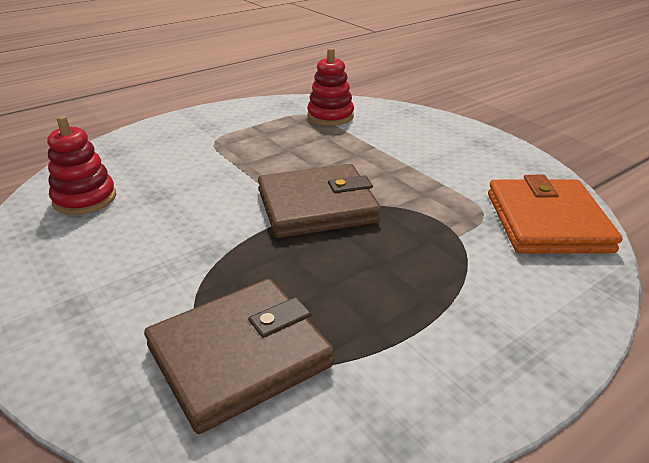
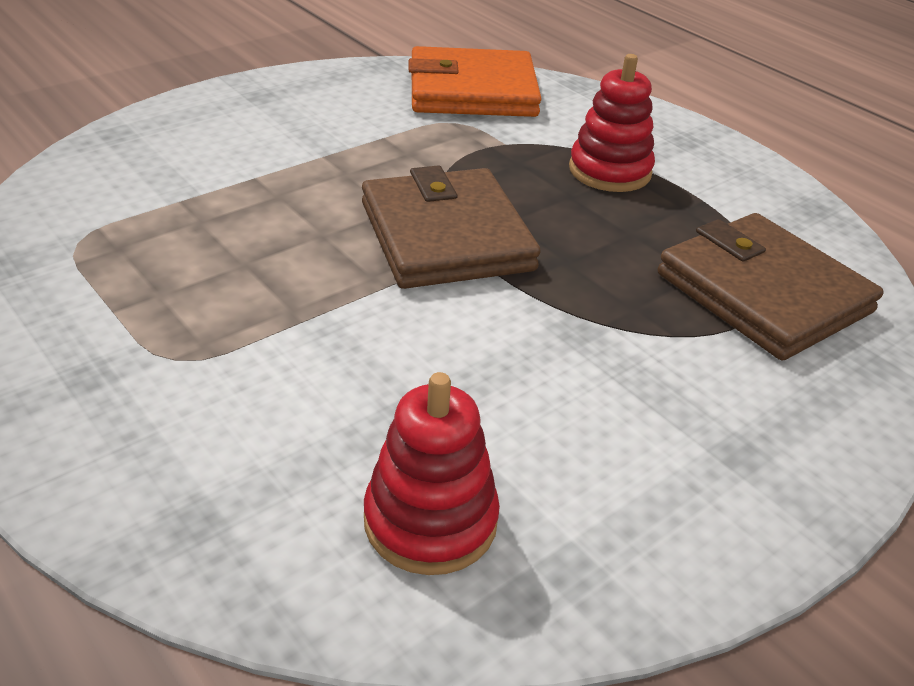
camera: 95 degrees left, 5 degrees up
red stacking toy [307,48,354,126] -> red stacking toy moved to [569,54,655,192]

